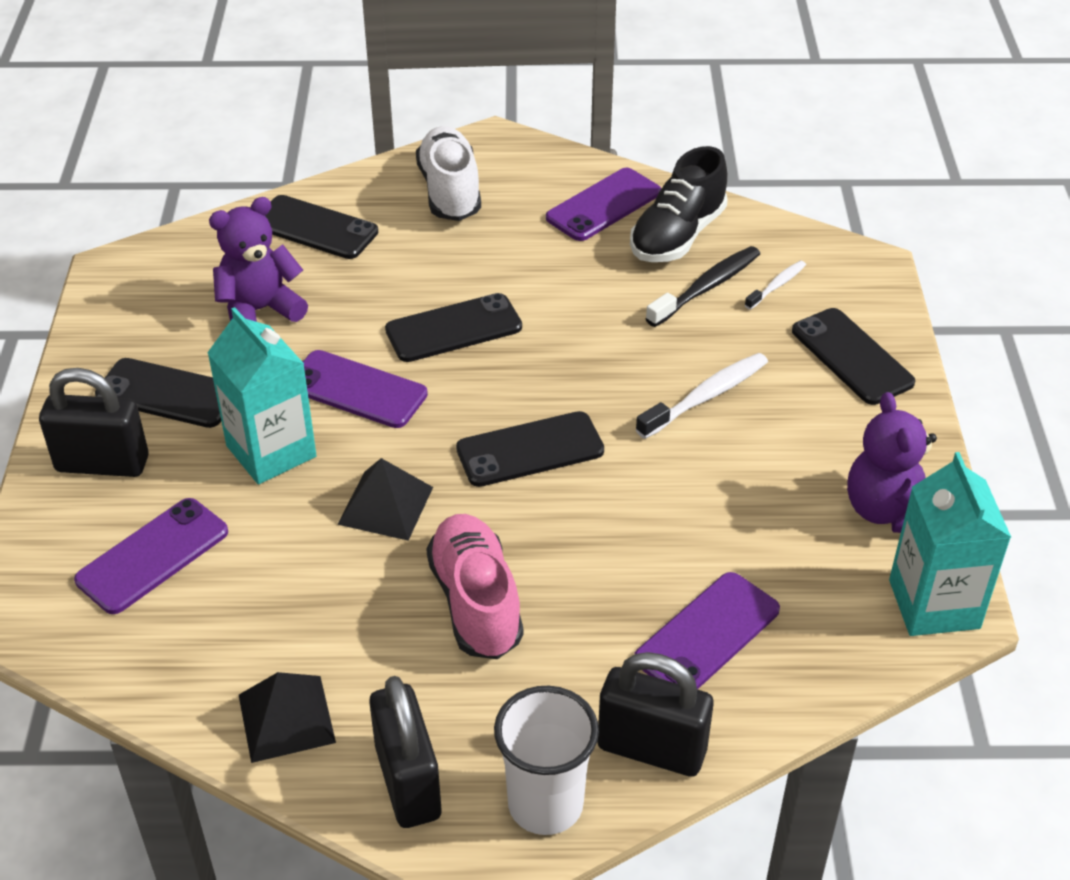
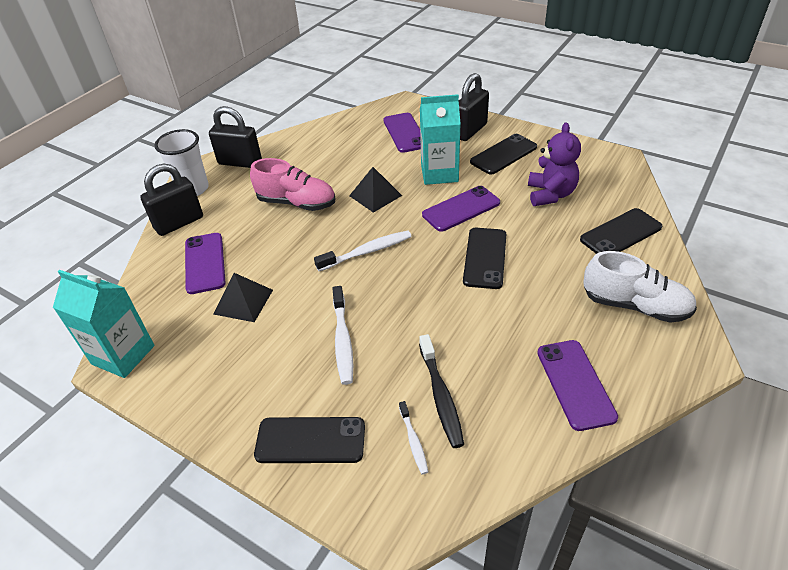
camera: 125 degrees right, 0 degrees up
black pyramid [239,672,336,763] -> black pyramid moved to [213,273,273,322]
black phone [456,411,604,487] -> white toothbrush [314,230,412,271]
black shoe [630,146,728,262] -> none
purple teddy bear [847,392,937,533] -> none

